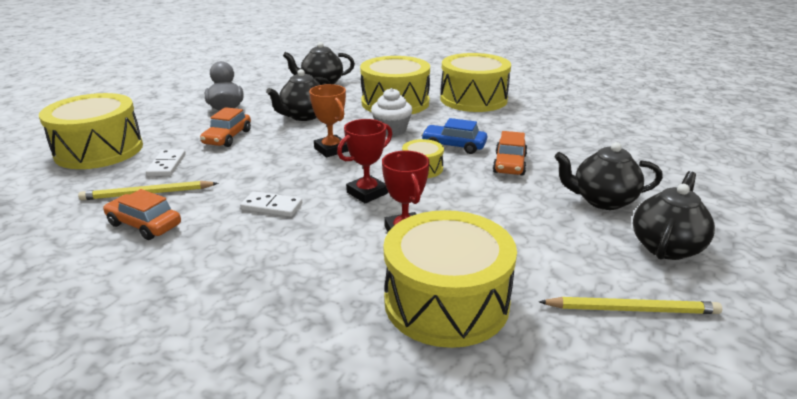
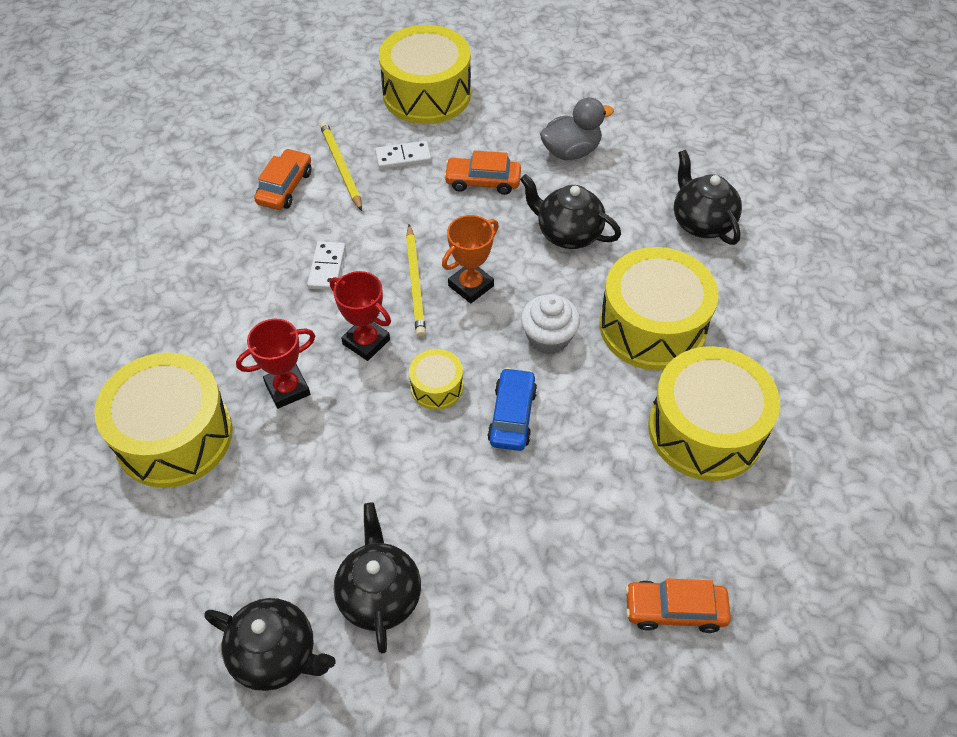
camera: 80 degrees right, 25 degrees up
orange car [493,131,527,175] -> orange car moved to [625,578,731,633]
yellow pencil [539,297,722,314] -> yellow pencil moved to [406,224,426,337]

